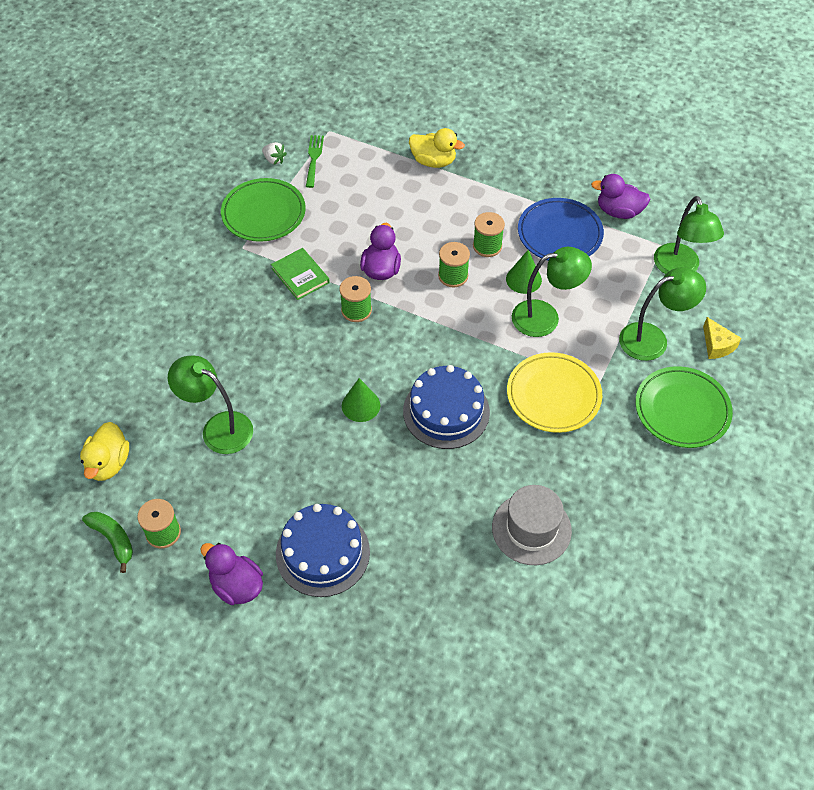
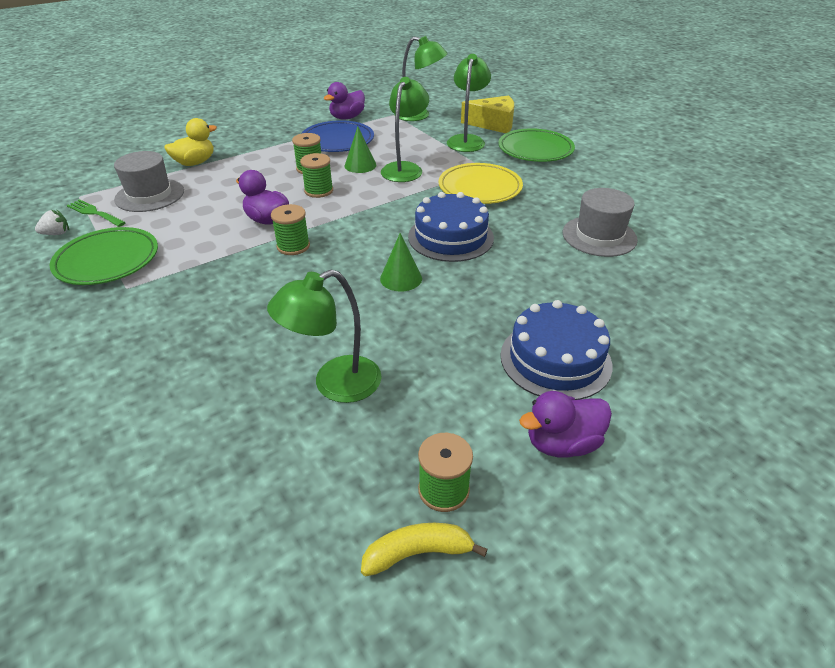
camera: 60 degrees left, 15 degrees down
yellow duck [80,422,129,481] -> none
green banana [82,512,133,573] -> yellow banana [361,523,488,576]
green book [271,248,330,300] -> none
yellow cheese [703,317,742,359] -> yellow cheese [461,96,514,133], size x1.69
none -> grey hat [114,151,184,212]

